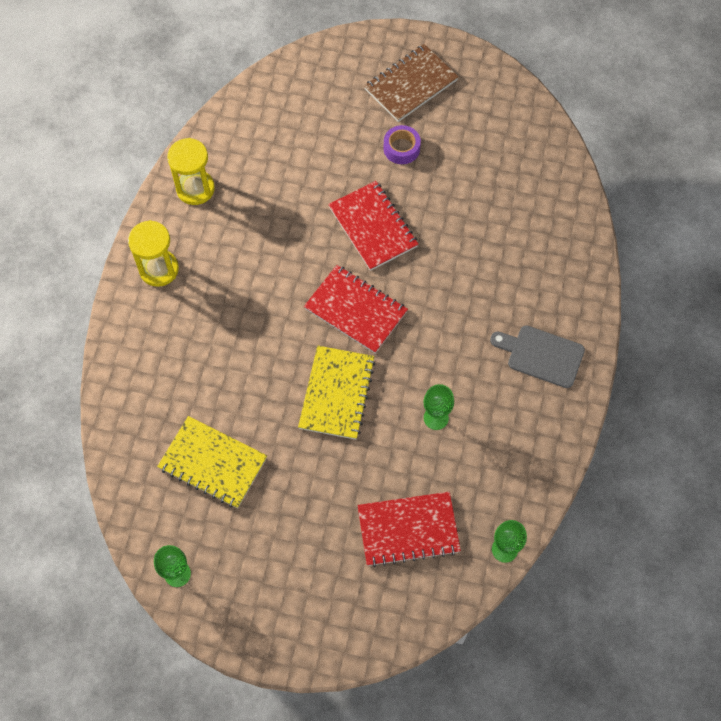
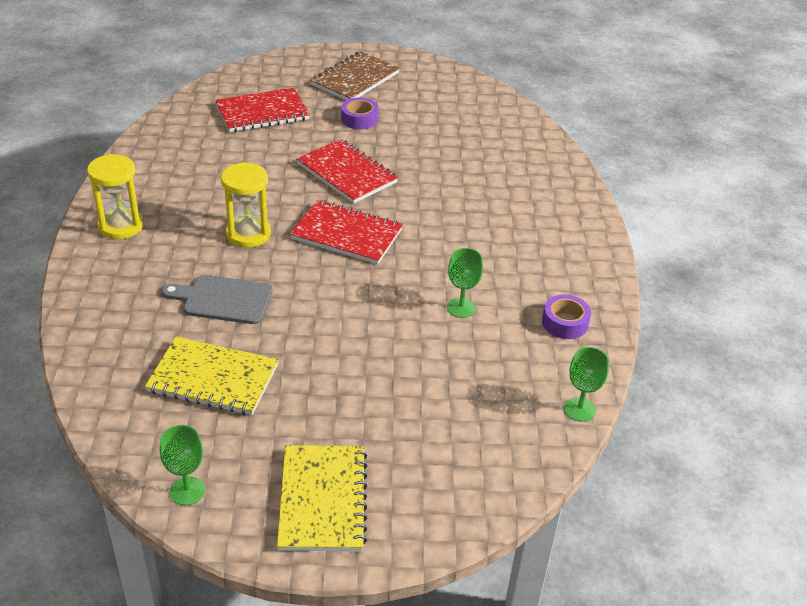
camera: 15 degrees left, 25 degrees down
yellow hourglass [167,138,215,205] -> yellow hourglass moved to [221,162,271,248]
yellow notebook [298,346,376,440] -> yellow notebook moved to [277,445,367,551]
red notebook [358,492,461,567] -> red notebook moved to [215,88,310,132]
grey cutting board [490,325,585,388] -> grey cutting board moved to [162,275,273,324]
none -> purple tape [542,295,591,339]

